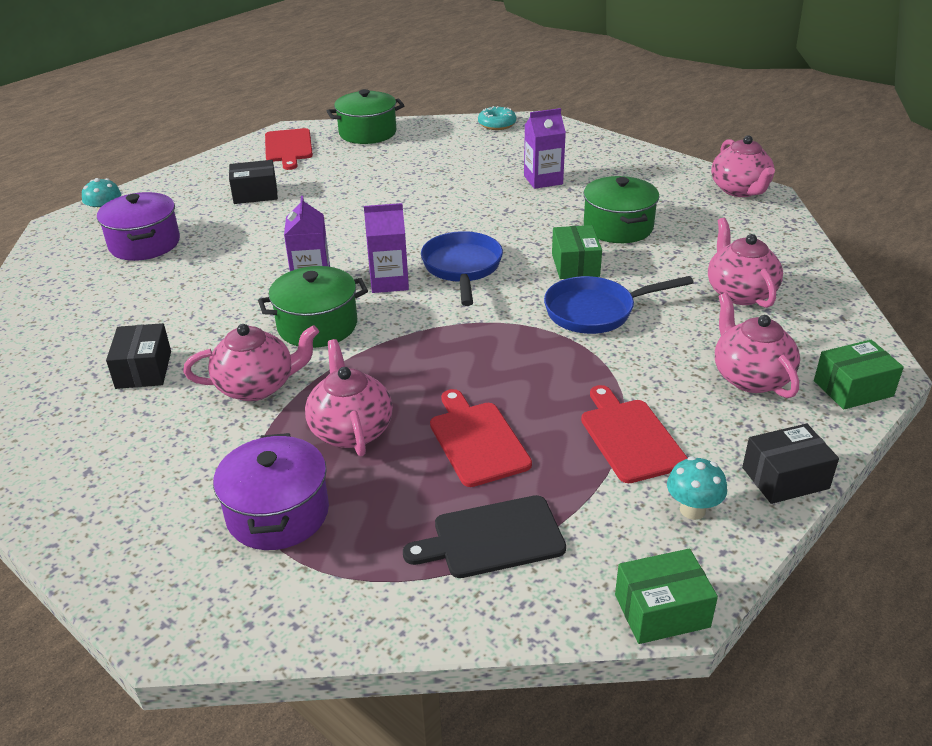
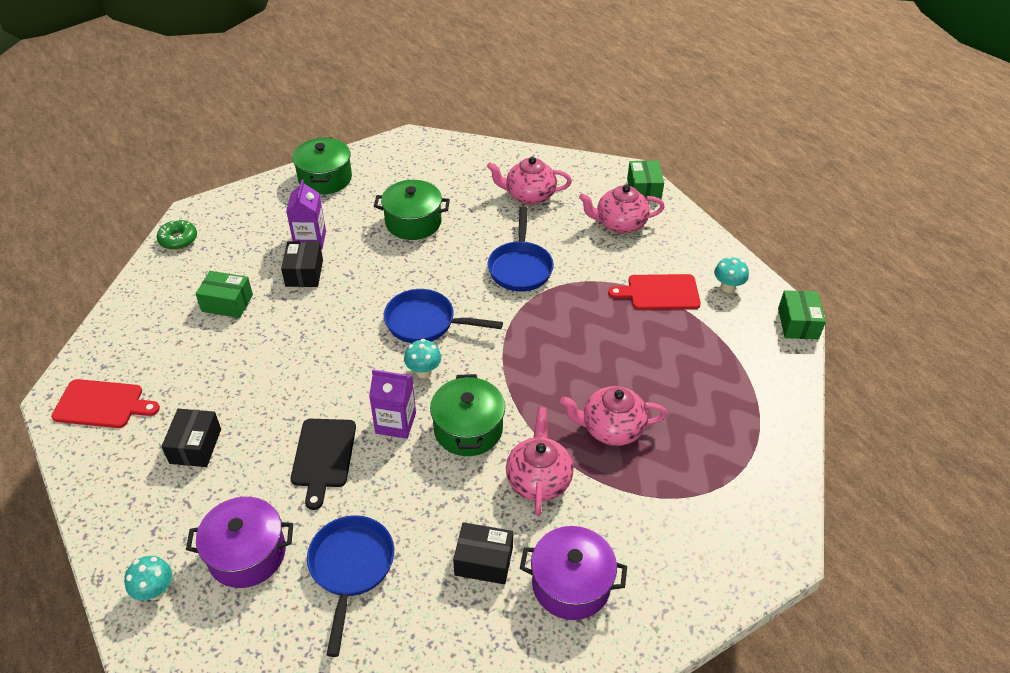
camera: 75 degrees left, 10 degrees up
purple pot [213,433,329,550] -> purple pot moved to [520,526,627,620]
green pot [327,89,405,144] -> green pot moved to [292,137,352,195]
purple carton [364,203,409,293] -> turquoise mushroom [404,339,441,378]
black cutting board [403,495,566,578] -> black cutting board moved to [291,419,356,510]
red cutting board [430,389,532,487] -> none
turquoise donut [478,106,516,130] -> green donut [157,219,197,250]
green box [552,225,602,279] -> green box moved to [196,271,253,318]
pink teapot [711,135,775,197] -> none
black box [742,423,839,504] -> black box moved to [281,241,323,287]
none -> blue pan [307,515,394,657]

